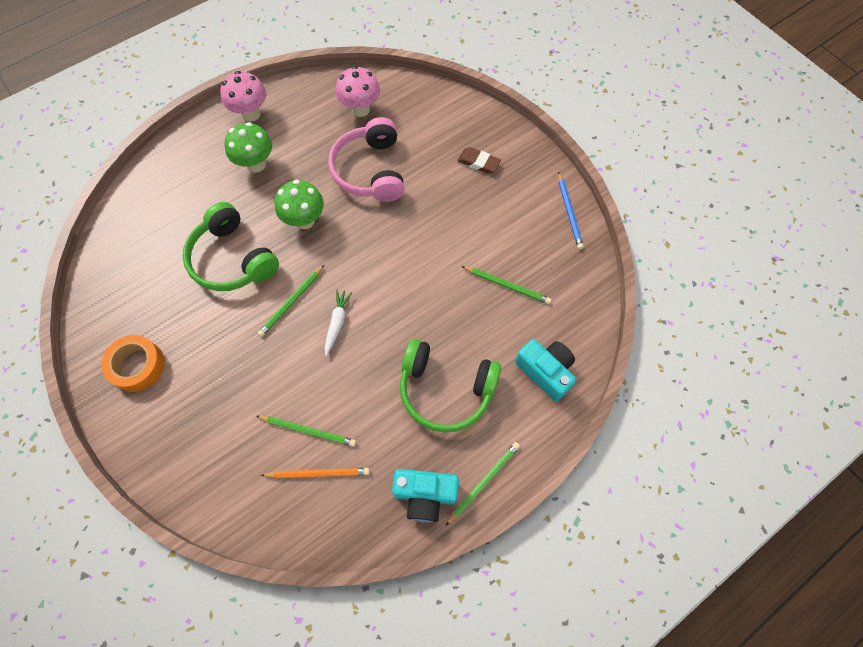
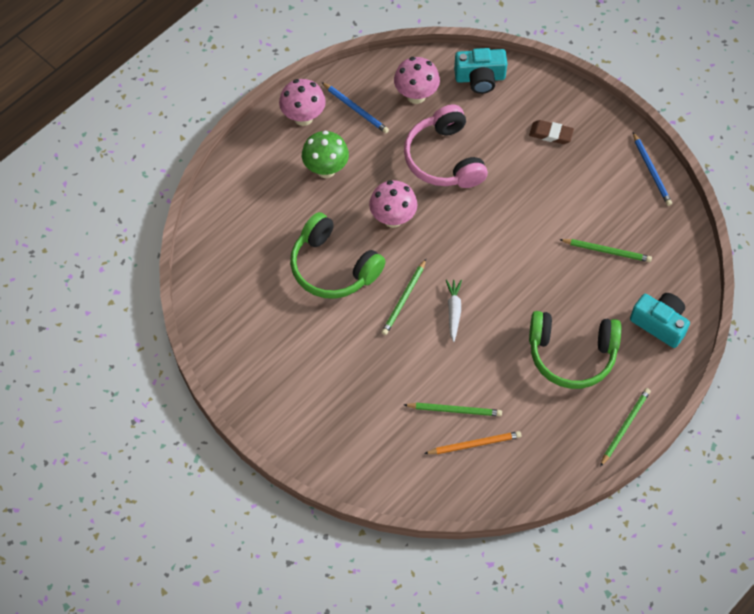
camera: 10 degrees left, 5 degrees down
orange tape [101,335,165,392] -> none
green mushroom [275,180,324,229] -> pink mushroom [369,180,418,228]
turquoise camera [392,469,459,523] -> turquoise camera moved to [454,48,507,94]
none -> blue pencil [322,82,389,133]

